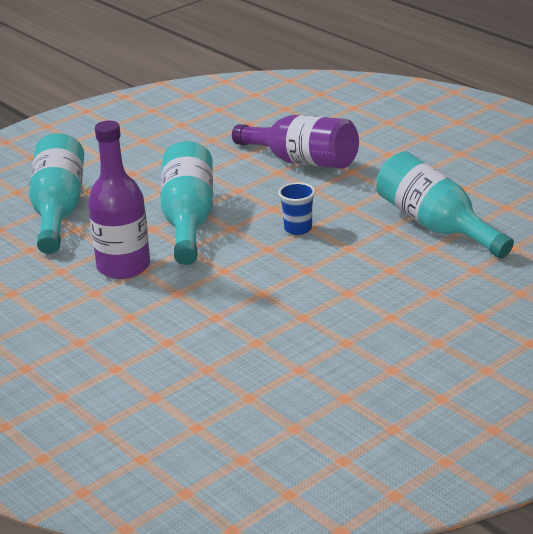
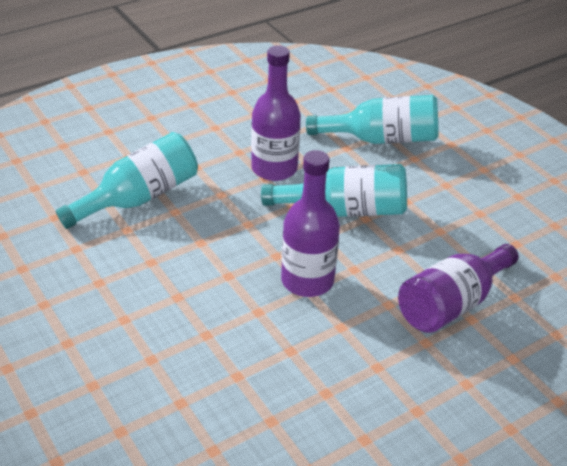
camera: 95 degrees right, 10 degrees up
blue cup [278,182,315,235] -> purple bottle [281,150,340,297]
turquoise bottle [377,151,514,259] -> turquoise bottle moved to [56,132,198,229]

